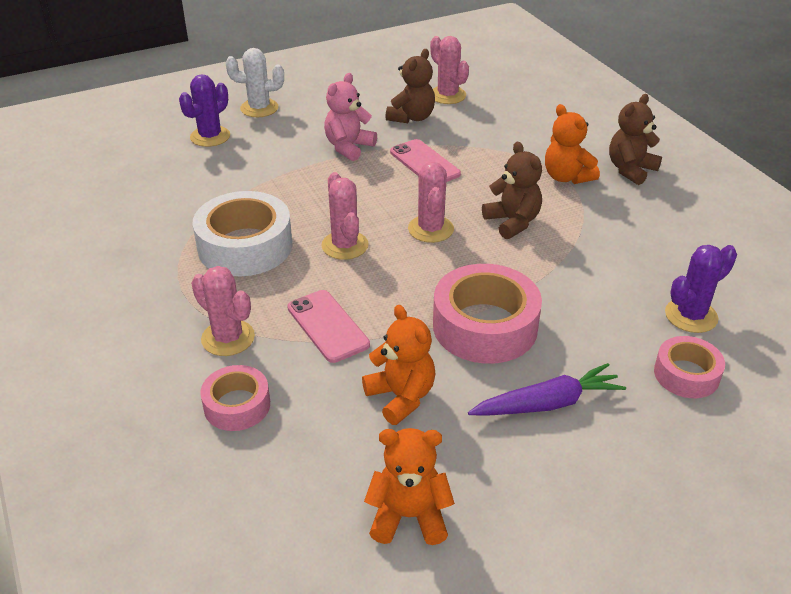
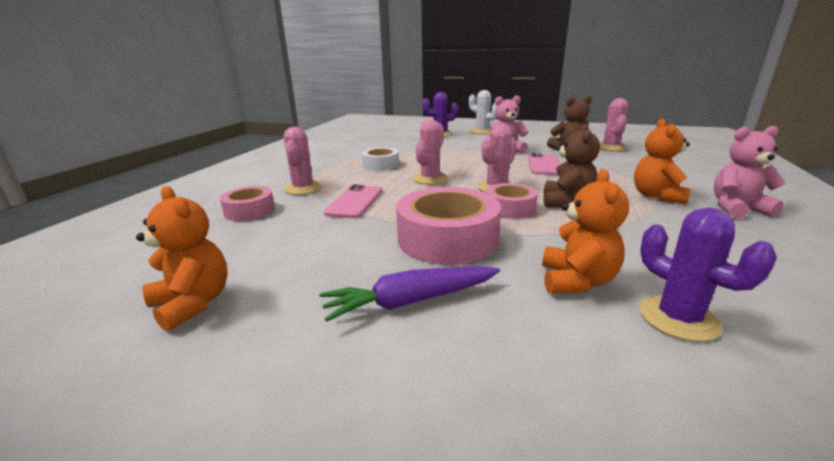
camera: 45 degrees right, 15 degrees down
white tape [193,191,293,276] -> white tape [362,148,399,171], size x0.57
orange teddy bear [362,305,436,425] -> orange teddy bear moved to [542,169,629,294]
purple carrot [468,363,626,416] -> purple carrot turned 135 degrees clockwise [319,267,500,322]
brown teddy bear [609,94,662,185] -> pink teddy bear [714,126,786,218]
pink tape [654,336,725,398] -> pink tape moved to [486,183,538,219]
purple cactus [665,245,737,333] -> purple cactus turned 45 degrees clockwise [639,208,777,342]

